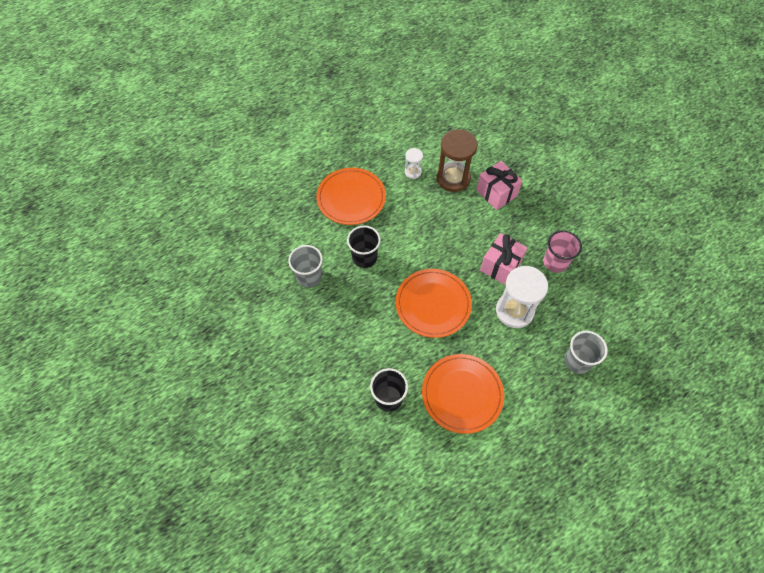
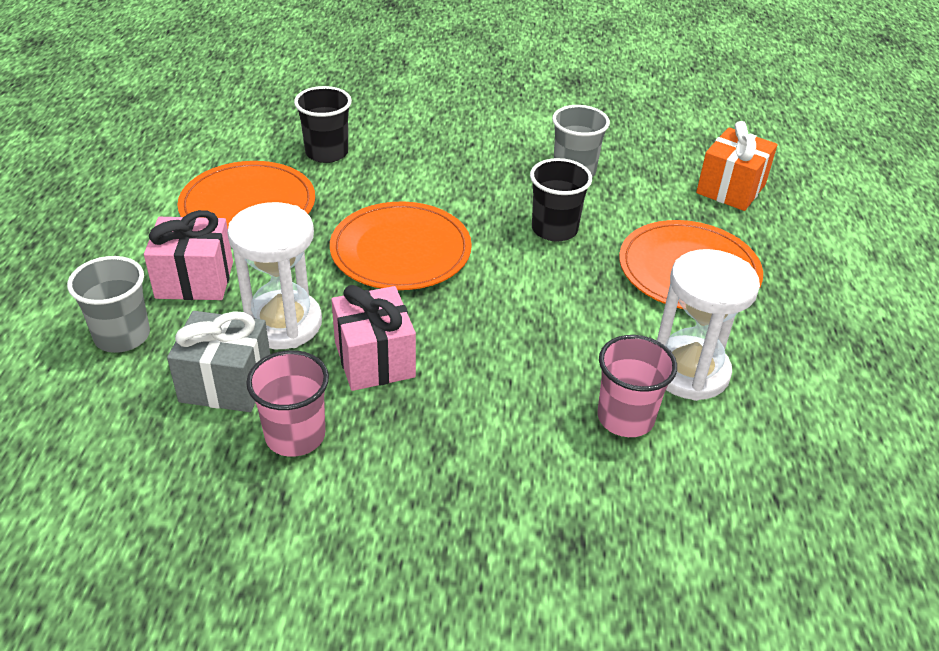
camera: 125 degrees right, 20 degrees down
white hourglass [405,148,423,179] -> white hourglass [657,249,760,401], size x1.97
brown hourglass [437,129,478,192] -> pink cup [597,335,677,437]
pink gift [476,161,522,210] -> pink gift moved to [144,210,233,300]
none -> grey gift [167,311,270,412]
none -> orange gift [696,121,778,211]

